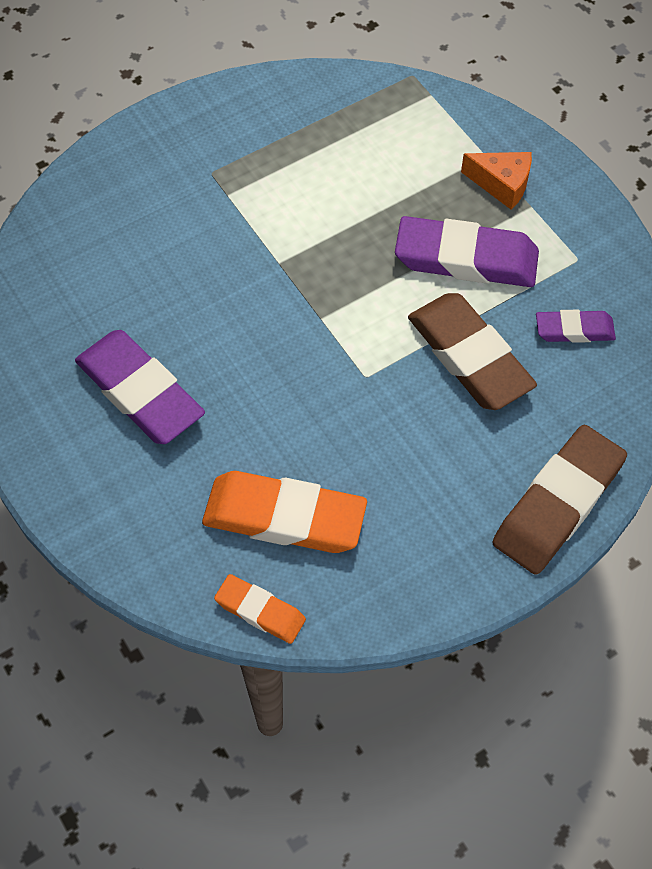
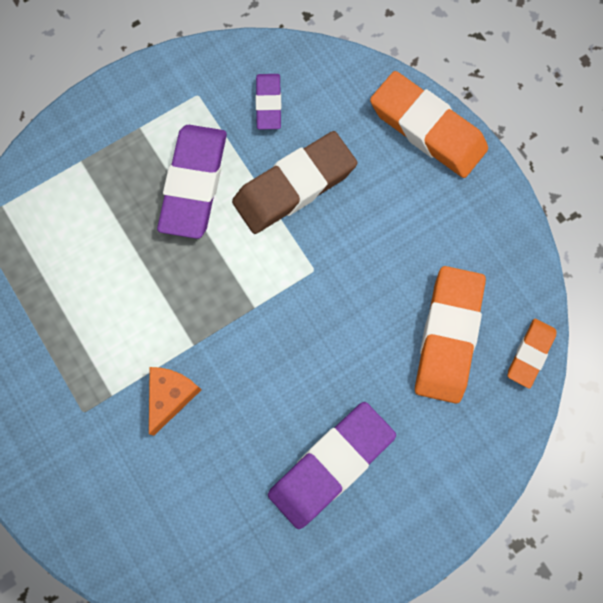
camera: 90 degrees left, 15 degrees up
orange cheese [461,152,532,210] -> orange cheese moved to [149,367,201,436]
brown eraser [493,425,627,575] -> orange eraser [370,71,488,178]

